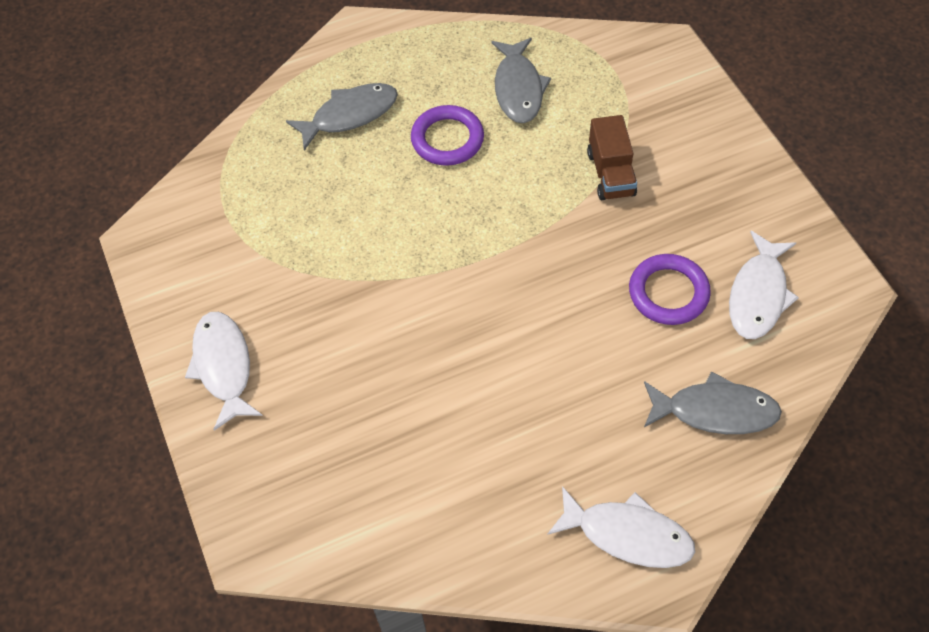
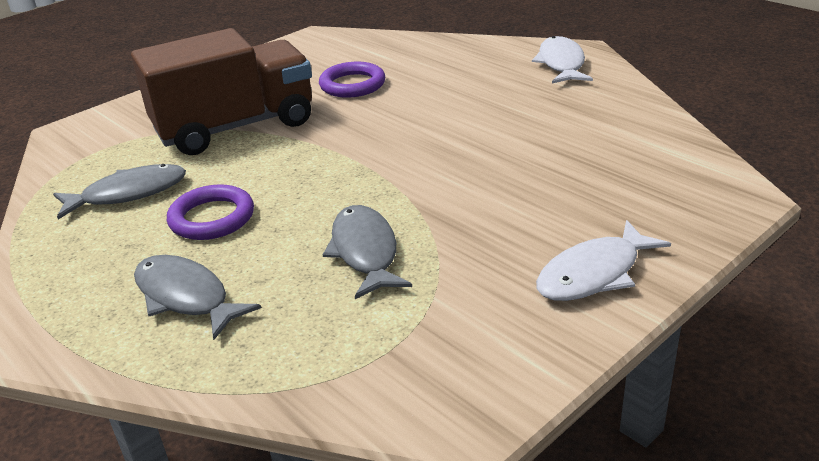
camera: 110 degrees left, 25 degrees down
brown truck [587,115,637,200] -> brown truck [131,28,312,155], size x2.12
grey fish [644,371,782,434] -> grey fish moved to [323,205,412,299]
white fish [729,231,799,339] -> none

